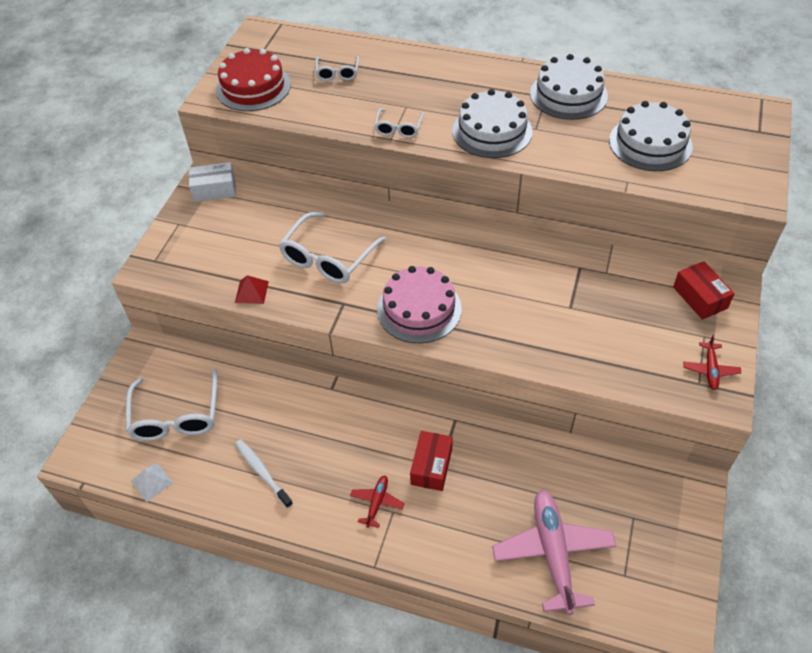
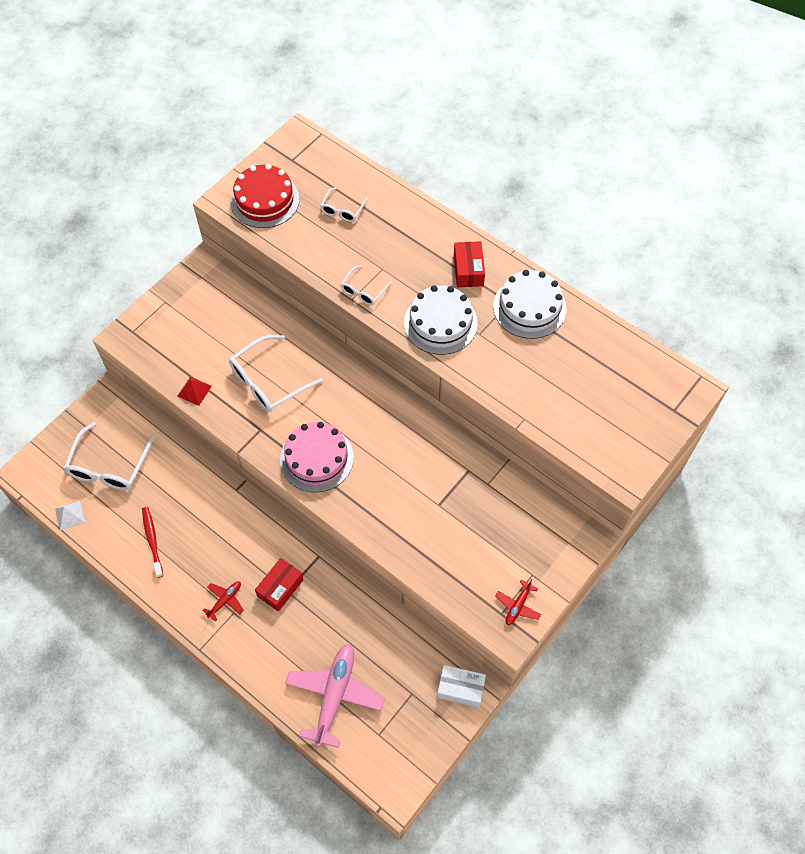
camera: 20 degrees right, 10 degrees up
white box [189,162,236,202] -> white box moved to [437,665,486,708]
white toothbrush [235,439,293,509] -> red toothbrush [142,507,163,578]
white cake [609,101,693,171] -> none
red box [673,261,735,320] -> red box moved to [454,241,485,287]

